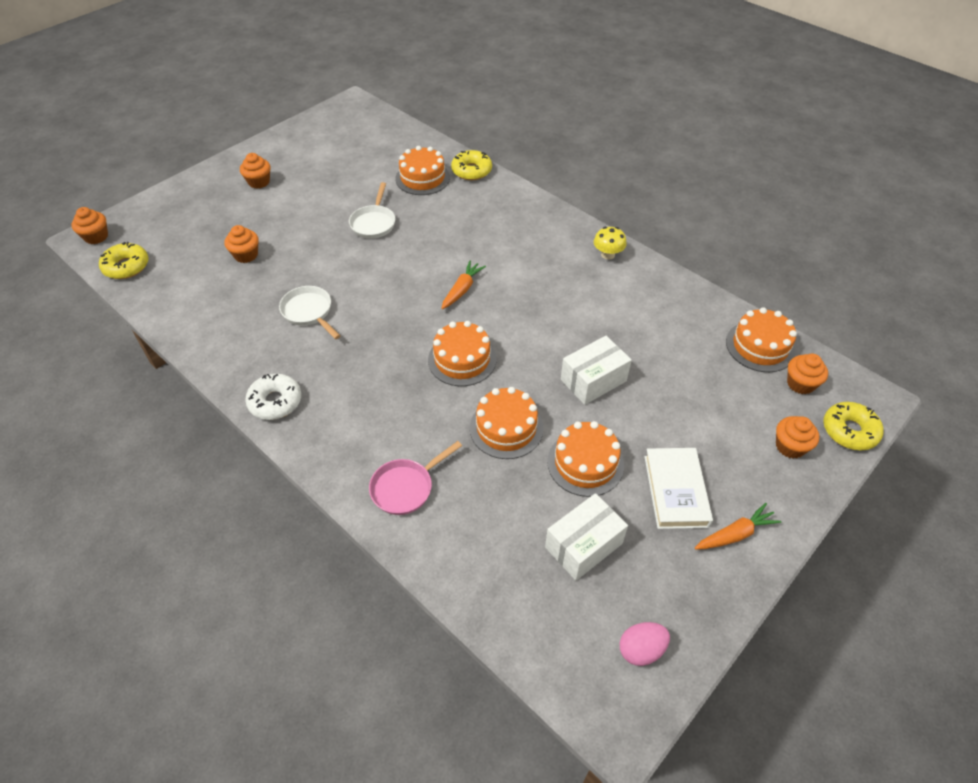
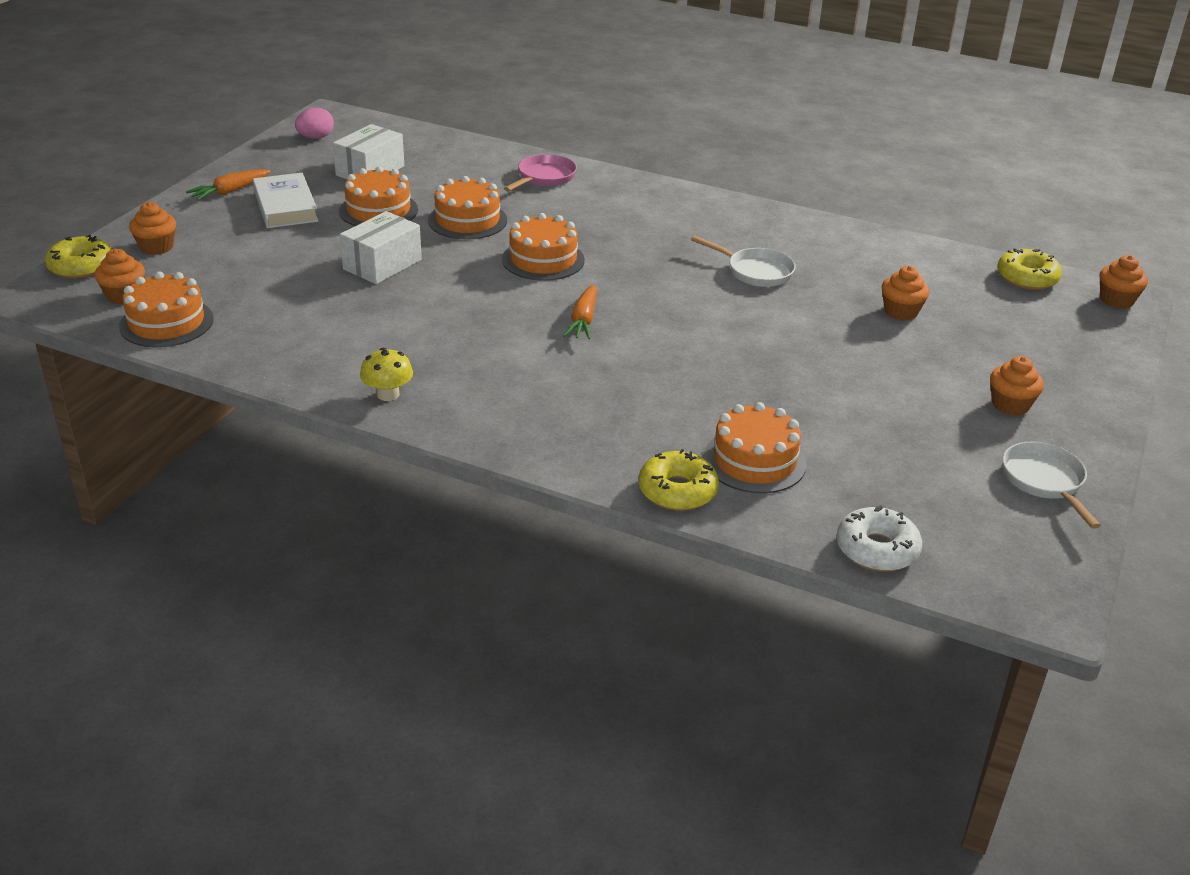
camera: 160 degrees right, 15 degrees down
white donut [245,374,301,420] -> white donut moved to [837,505,922,571]
white pan [349,182,395,239] -> white pan moved to [1003,442,1101,529]

